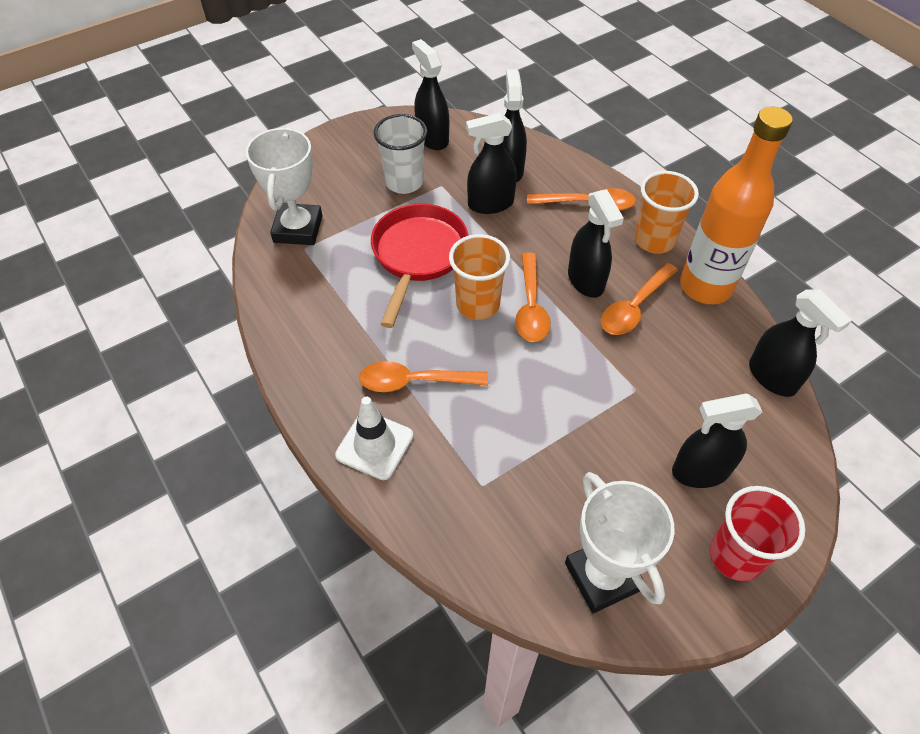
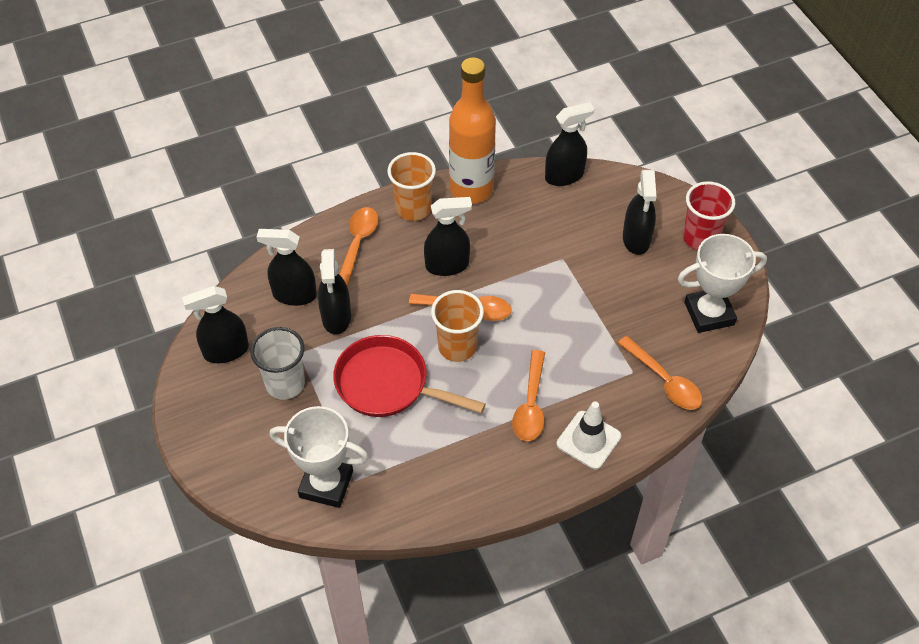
camera: 80 degrees left, 0 degrees up
orange spoon [601,263,678,335] -> orange spoon moved to [618,336,702,410]

